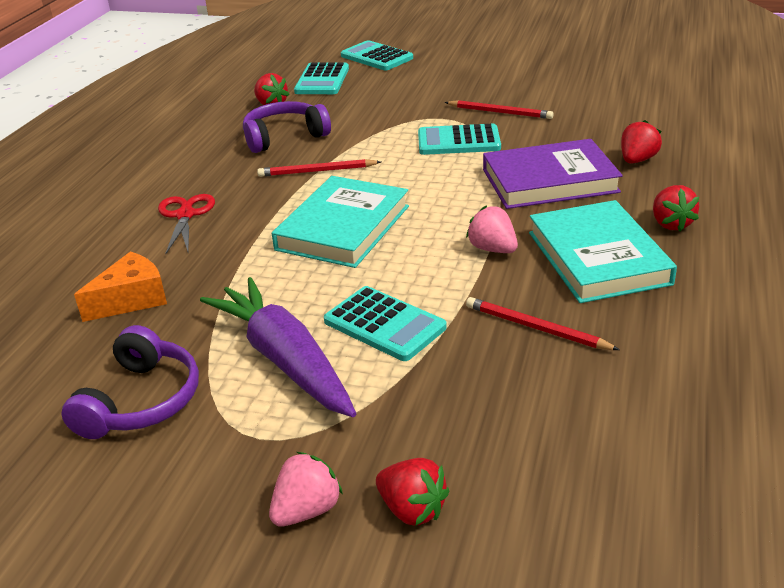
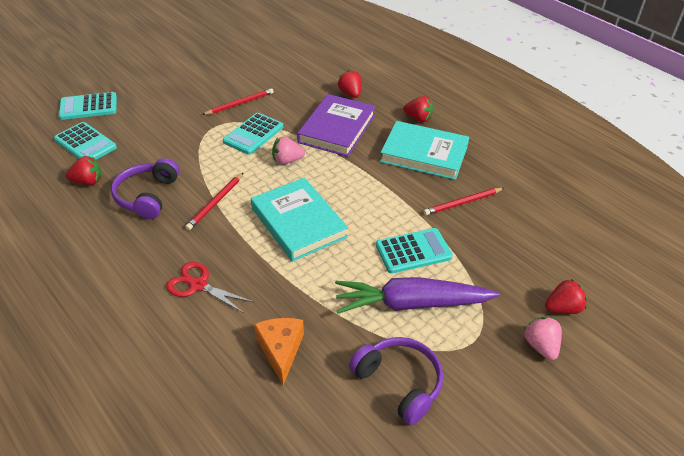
camera: 60 degrees left, 10 degrees up
pink strawberry [466,206,518,253] -> pink strawberry moved to [272,136,305,165]

